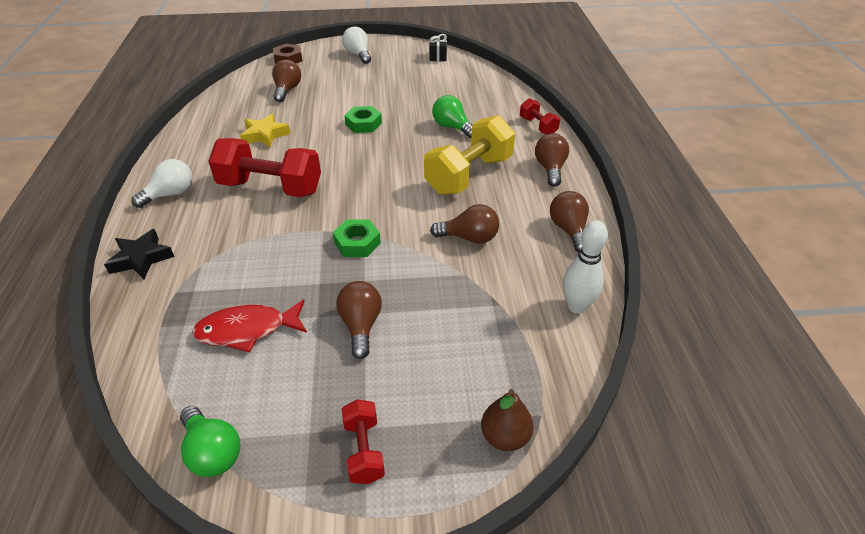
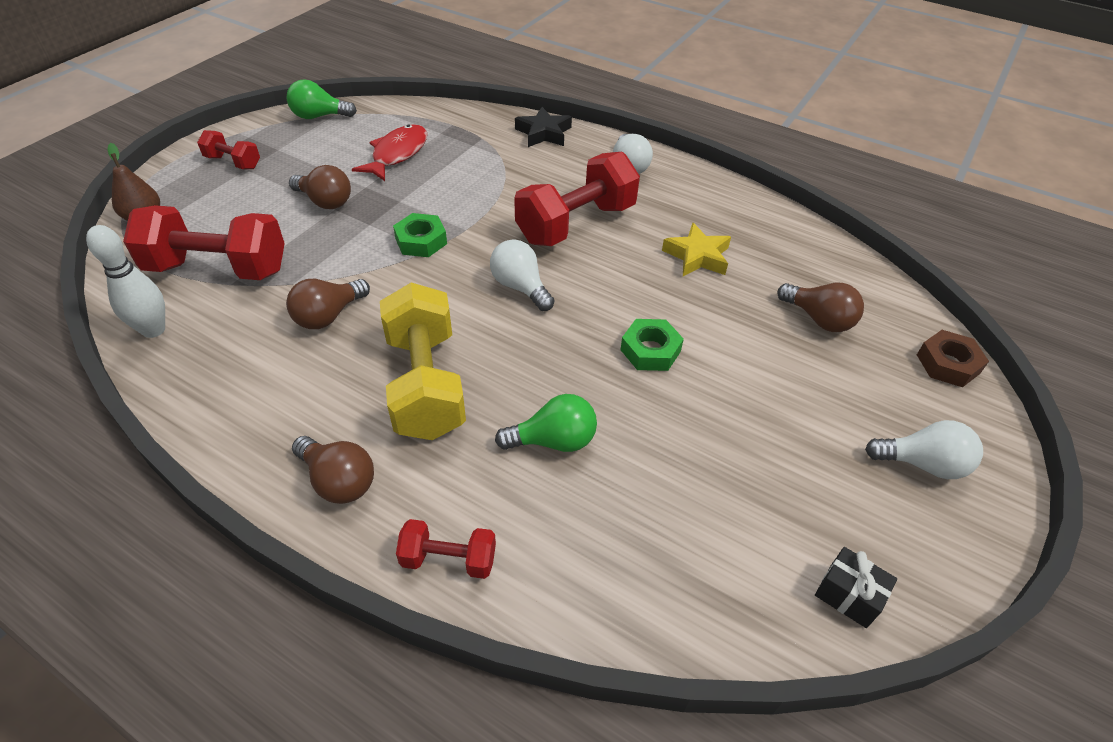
camera: 125 degrees right, 5 degrees up
brown light bulb [550,191,589,252] -> none
none -> red dumbbell [123,205,285,280]
none -> white light bulb [490,240,555,311]

